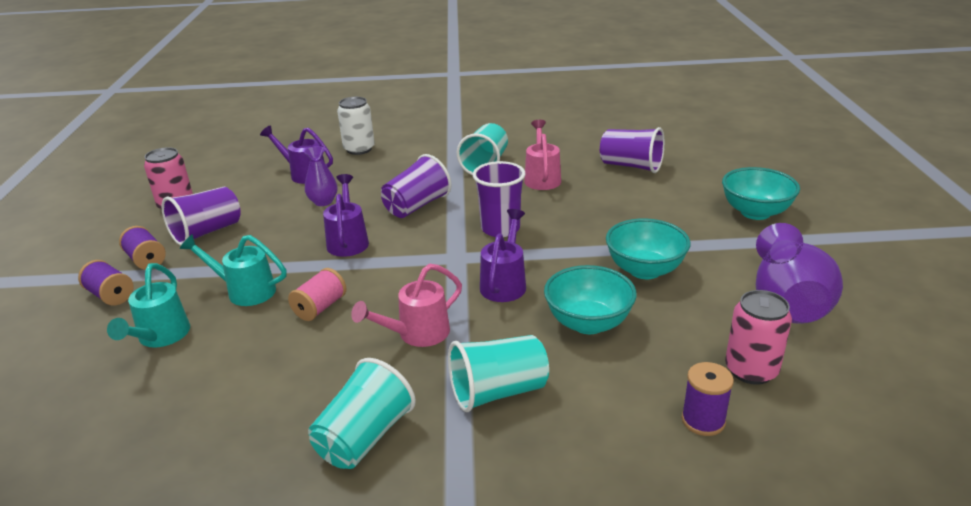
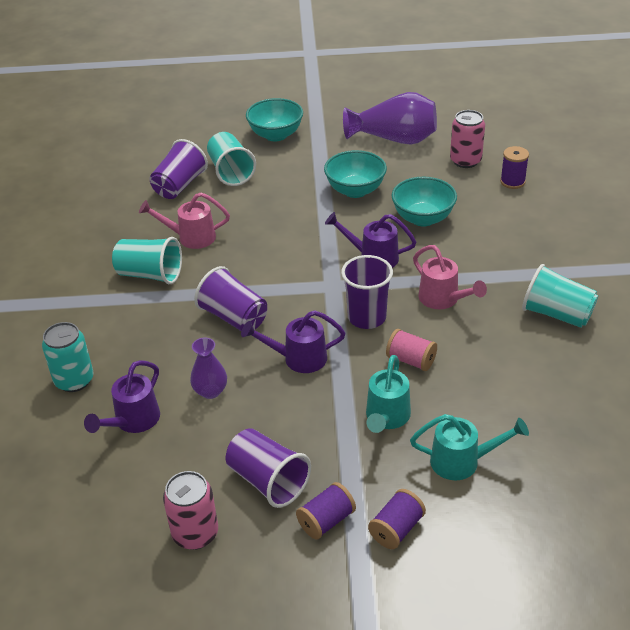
camera: 90 degrees left, 10 degrees up
white can [337,97,375,155] -> turquoise can [42,322,94,392]
turquoise cup [448,335,549,412] -> turquoise cup moved to [207,132,256,186]
purple cup [473,161,525,237] -> purple cup moved to [341,255,393,329]

